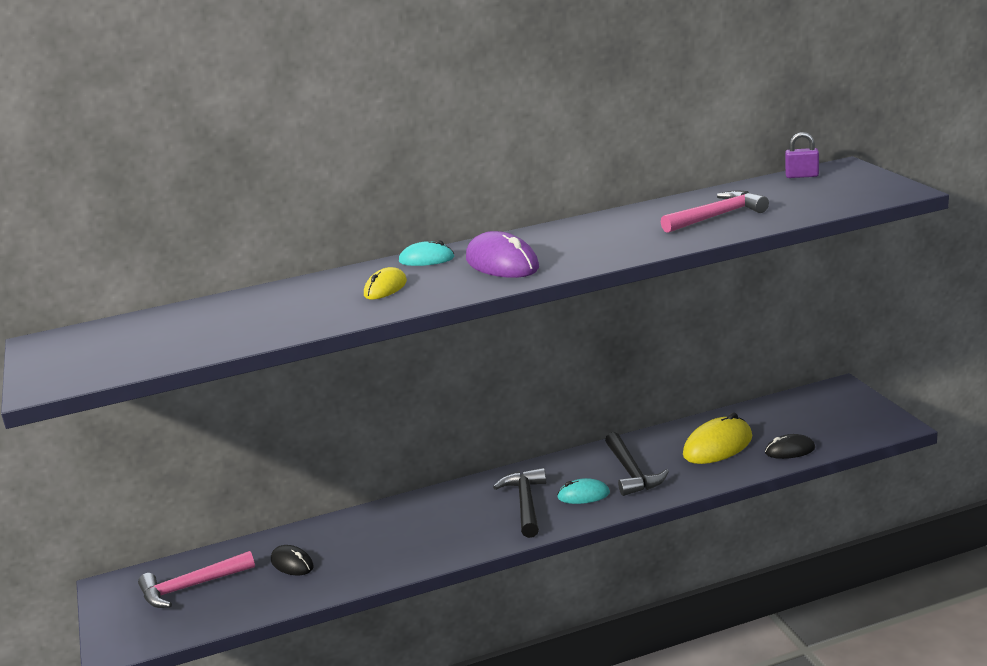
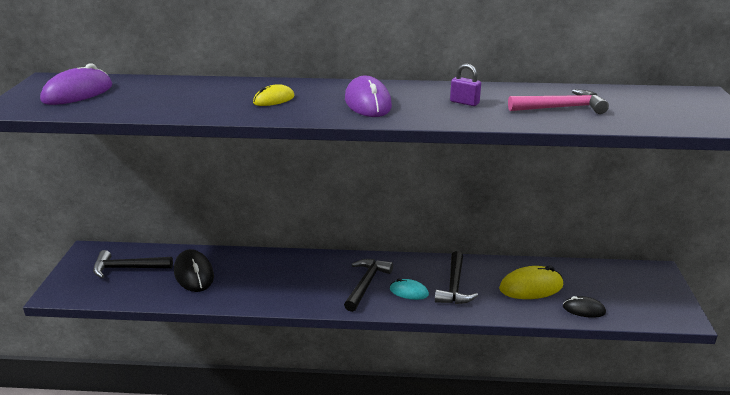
camera: 20 degrees right, 5 degrees up
pink hammer [138,551,255,608] -> black hammer [93,250,173,278]
black mouse [271,545,314,576] -> black mouse [174,249,214,292], size x1.68
turquoise mouse [399,240,455,266] -> none
purple padlock [785,132,819,178] -> purple padlock moved to [450,64,481,106]
none -> purple mouse [40,63,112,105]

